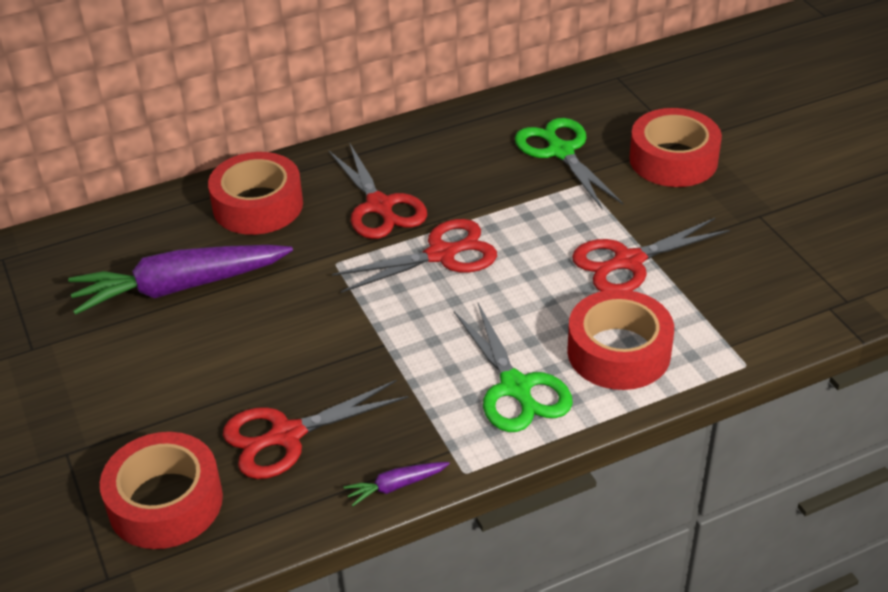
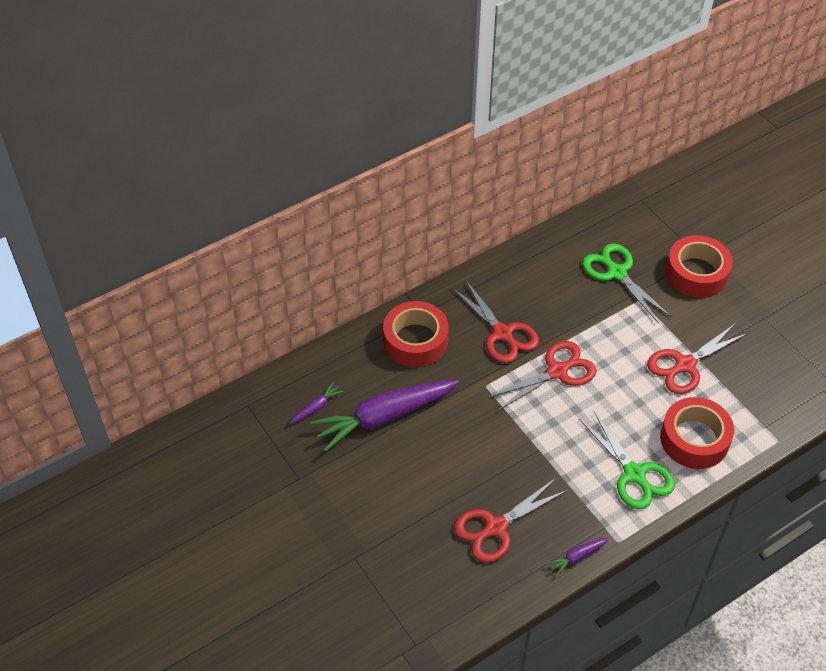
camera: 10 degrees left, 10 degrees up
red tape [100,432,223,549] -> none
none -> purple carrot [289,382,343,424]

